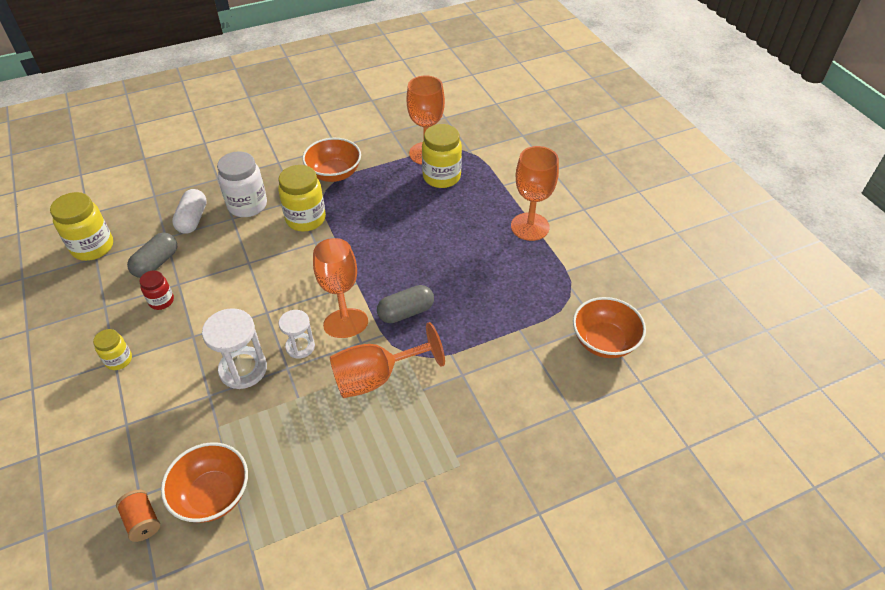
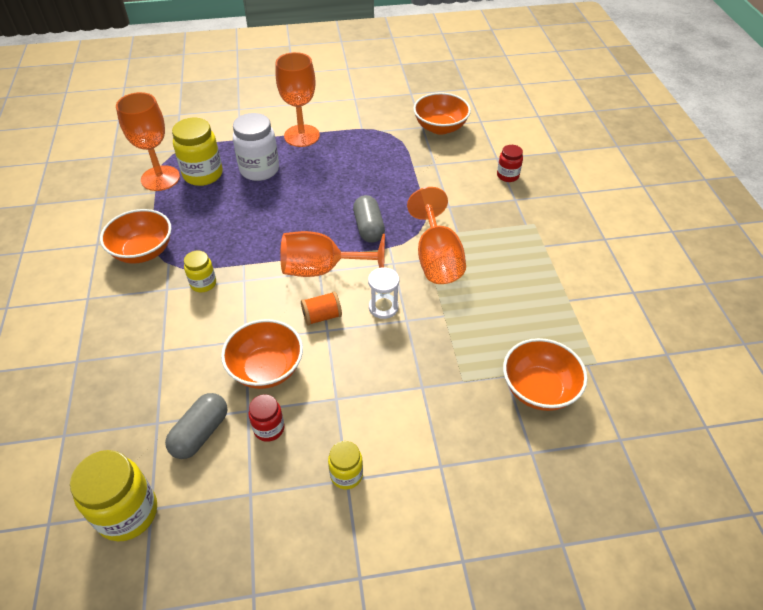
camera: 75 degrees left, 0 degrees up
orange spool [116,490,160,542] -> orange spool moved to [301,292,342,326]
grey capsule [127,233,177,278] -> grey capsule turned 75 degrees clockwise [165,393,227,459]
white capsule [172,189,207,234] -> none
white hourglass [202,308,267,389] -> none
white jar [217,151,267,217] -> white jar moved to [233,113,279,181]
yellow jar [278,165,326,232] -> yellow jar [184,250,216,292], size x0.56
none -> orange bowl [221,319,303,389]
none -> red jar [497,145,523,182]

